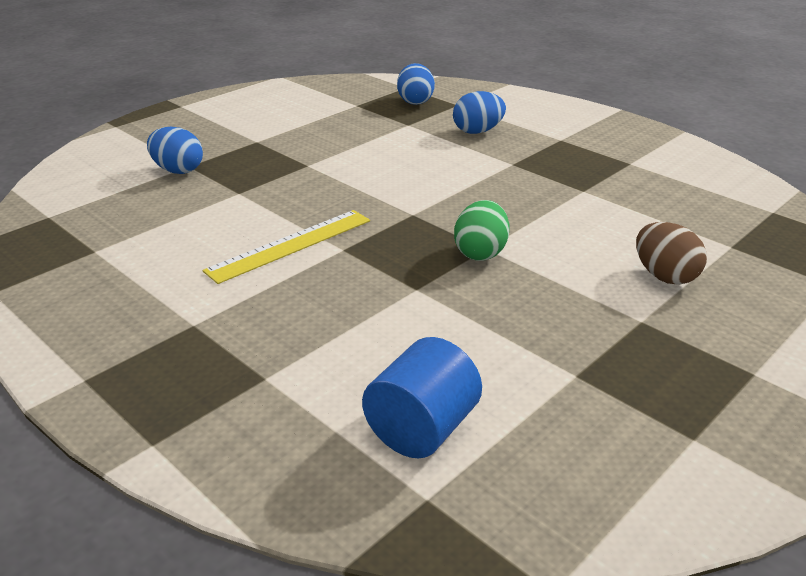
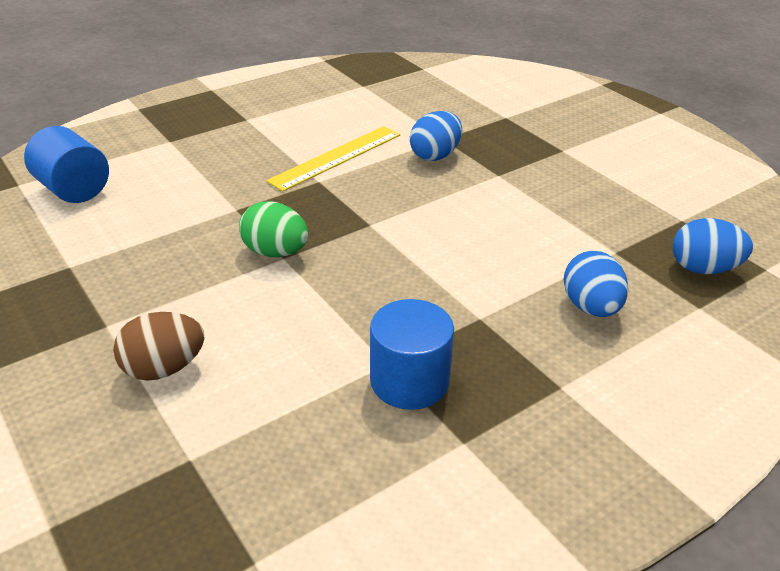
camera: 100 degrees right, 5 degrees up
blue egg [147,127,203,174] -> blue egg moved to [410,111,462,161]
yellow ruler [203,210,370,284] -> yellow ruler turned 75 degrees clockwise [266,126,400,192]
none -> blue cylinder [370,299,454,410]

